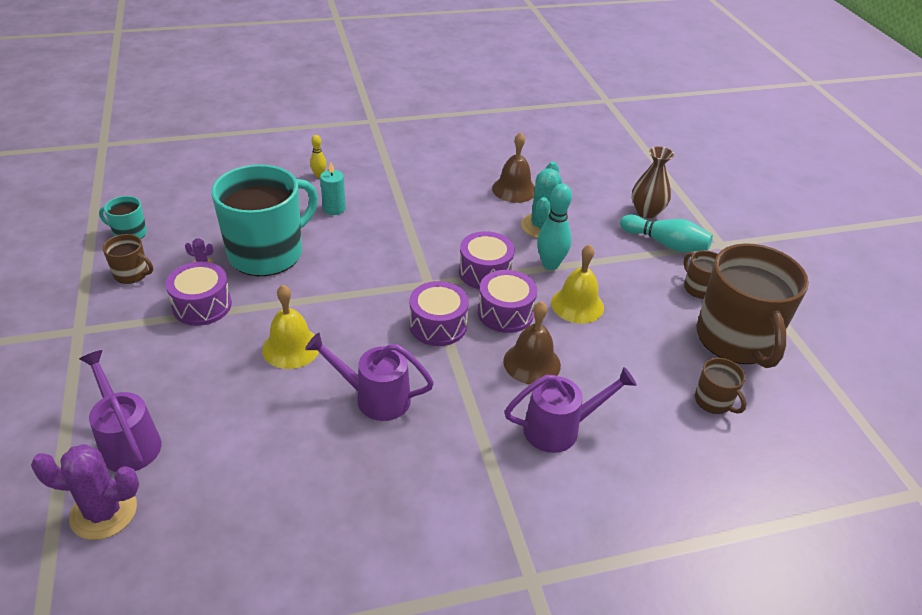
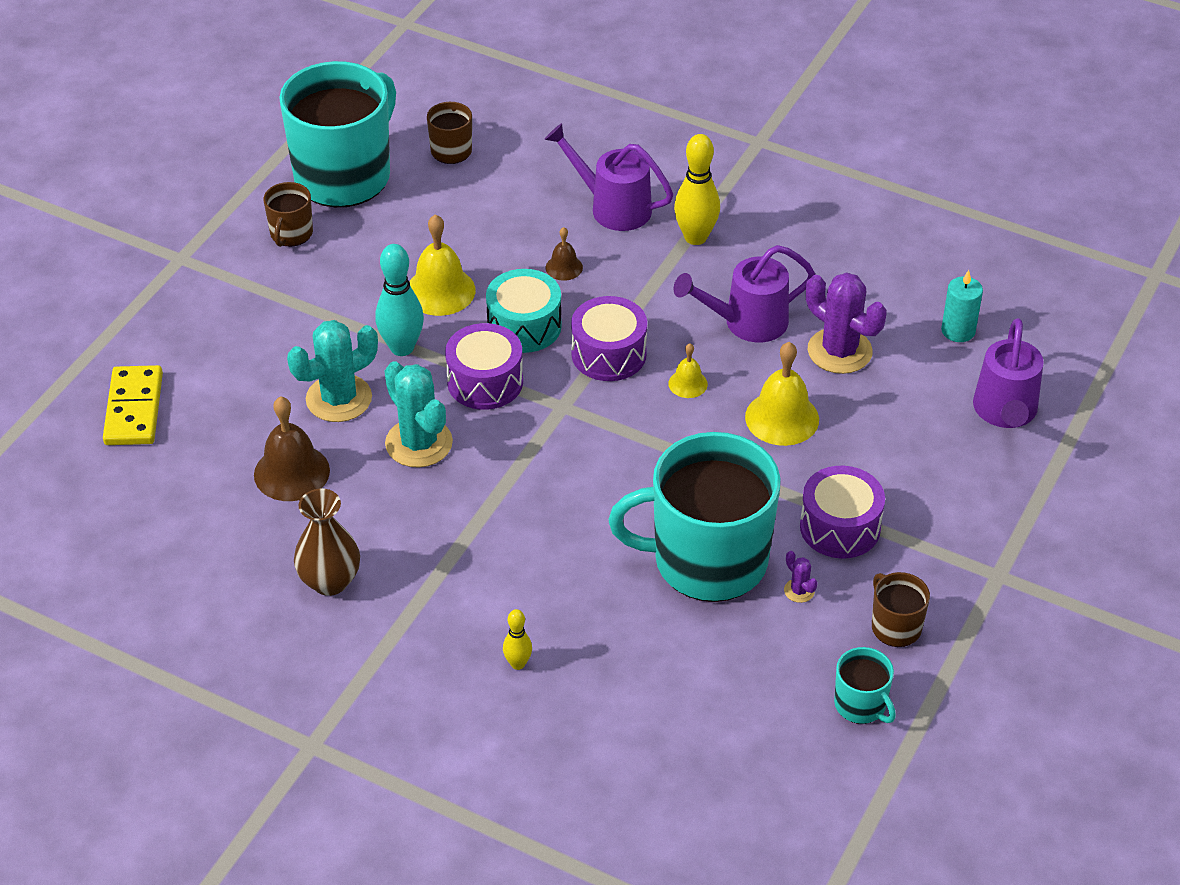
camera: 135 degrees left, 5 degrees up
purple cactus [31,444,139,540] -> purple cactus moved to [806,272,887,374]
purple watering can [305,333,434,421] -> purple watering can turned 105 degrees clockwise [673,245,815,342]
turquoise candle [320,162,346,215] -> turquoise candle moved to [941,270,983,342]
purple drum [478,270,537,333] -> turquoise drum [486,269,562,353]
brown bell [503,301,561,384] -> brown bell [546,227,583,281], size x0.54
turquoise bowling pin [620,214,713,252] -> none
brown vase [632,146,674,218] -> brown vase moved to [294,489,360,596]
brown mug [697,243,809,368] -> turquoise mug [279,61,396,207]
none -> yellow domino [103,365,163,445]
none -> turquoise cactus [385,361,453,468]
none -> yellow bell [668,343,708,398]
none -> yellow bowling pin [674,134,720,245]

